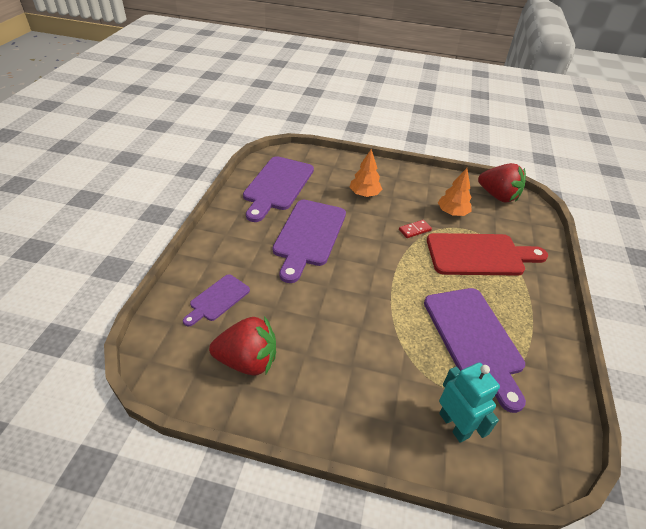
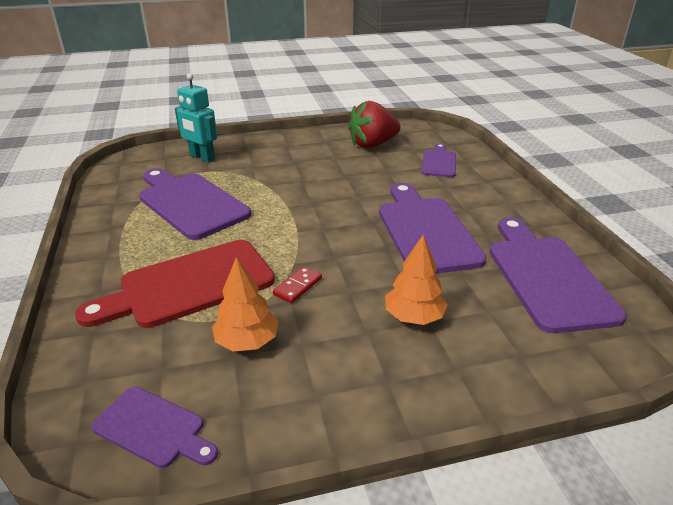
camera: 155 degrees right, 10 degrees down
red strawberry [478,163,526,202] -> purple cutting board [91,387,218,468]

